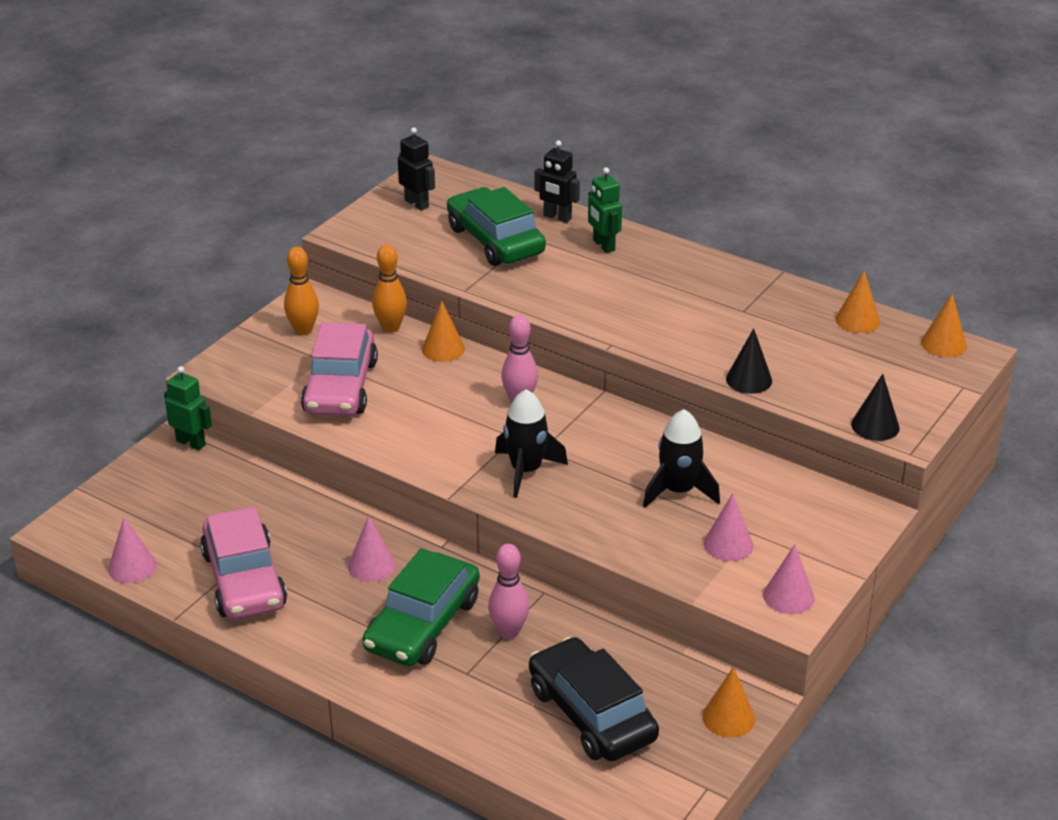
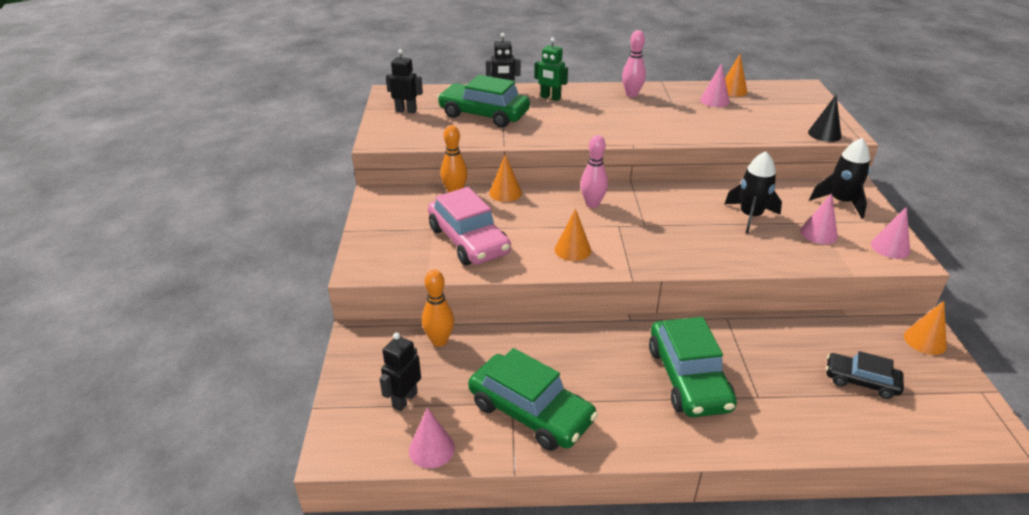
camera: 35 degrees left, 0 degrees up
green robot [164,366,212,450] -> none
pink car [200,507,287,619] -> green car [468,348,598,451]
orange bowling pin [284,247,319,335] -> orange bowling pin moved to [422,269,454,347]
pink cone [348,516,396,582] -> pink cone moved to [700,63,730,107]
pink bowling pin [488,544,529,639] -> pink bowling pin moved to [622,30,646,97]
black rocket [495,389,568,498] -> black rocket moved to [809,138,870,218]
black car [529,637,659,761] -> black car [826,351,904,399], size x0.58
black cone [726,328,772,394] -> none
orange cone [921,293,967,357] -> orange cone moved to [555,209,591,261]
none -> black robot [379,333,421,411]

